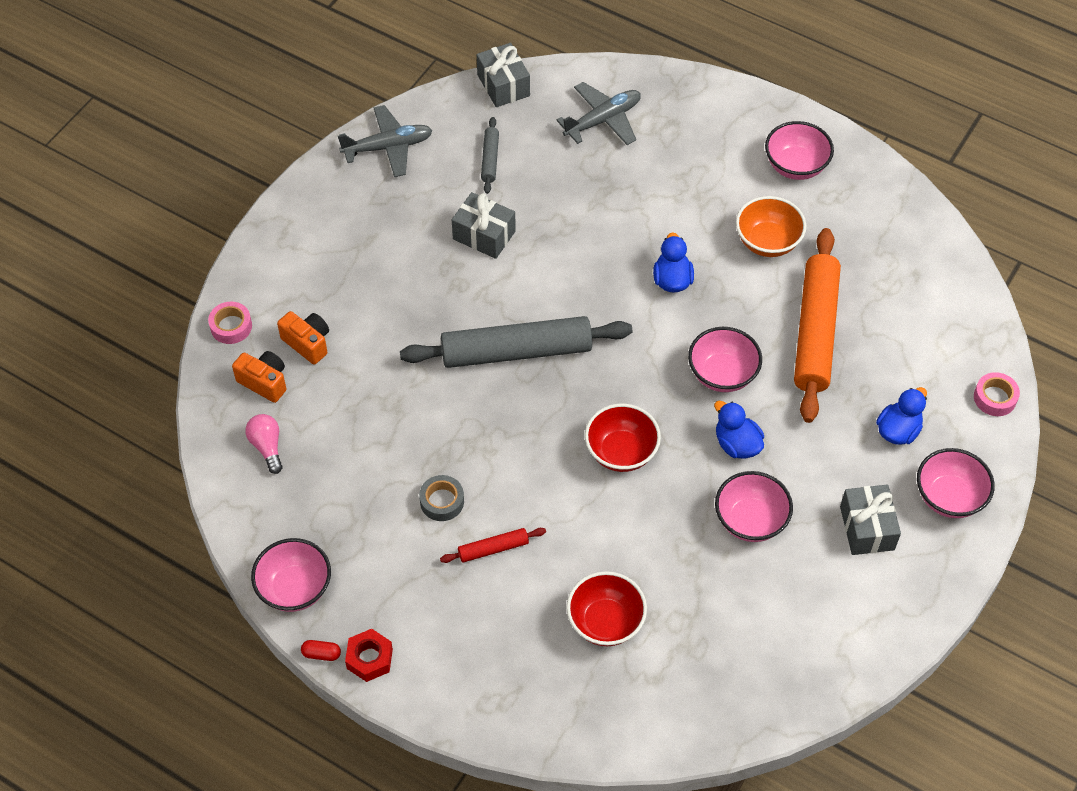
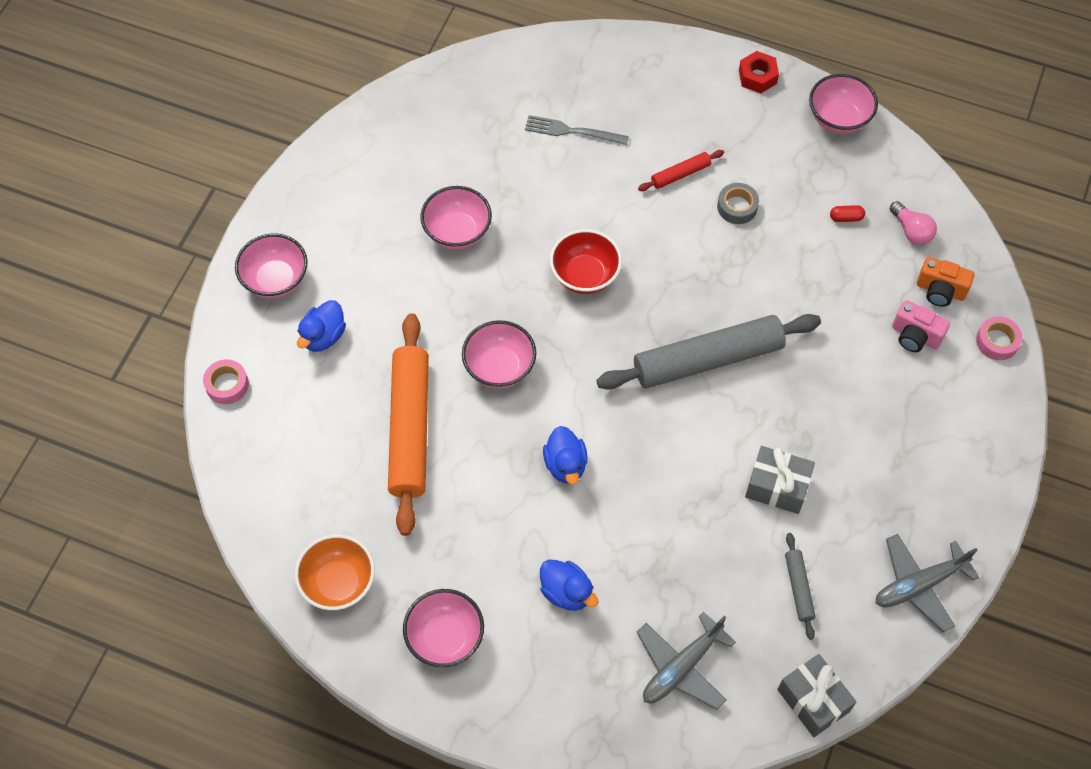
camera: 170 degrees right, 5 degrees up
orange camera [277,311,329,364] -> pink camera [892,300,950,352]
red capsule [301,640,341,661] -> red capsule moved to [830,205,865,222]
red bowl [566,571,647,646] -> grey fork [525,115,629,145]
blue duck [714,401,764,459] -> blue duck moved to [540,560,599,611]
orange bowl [736,196,807,257] -> orange bowl moved to [295,534,375,610]
grey gift [840,485,901,555] -> none

